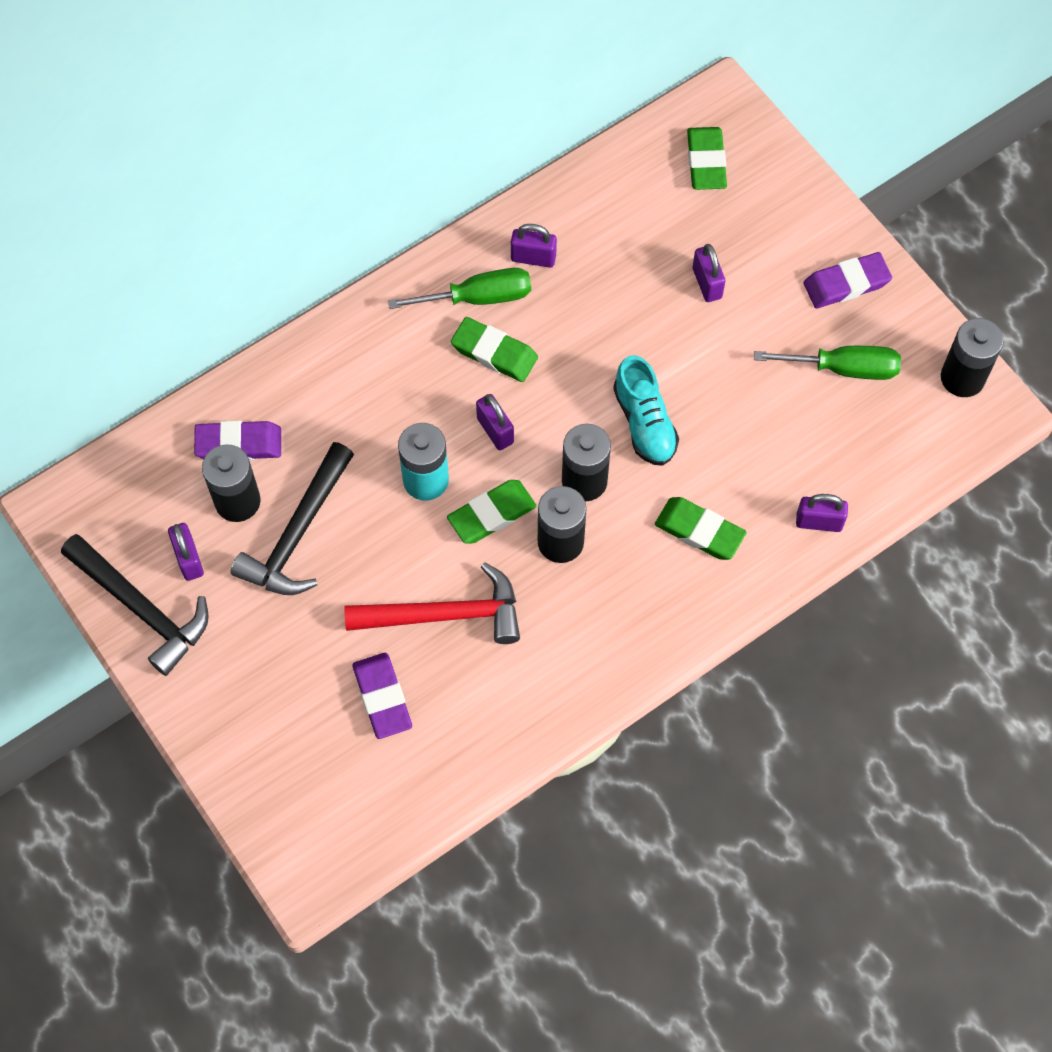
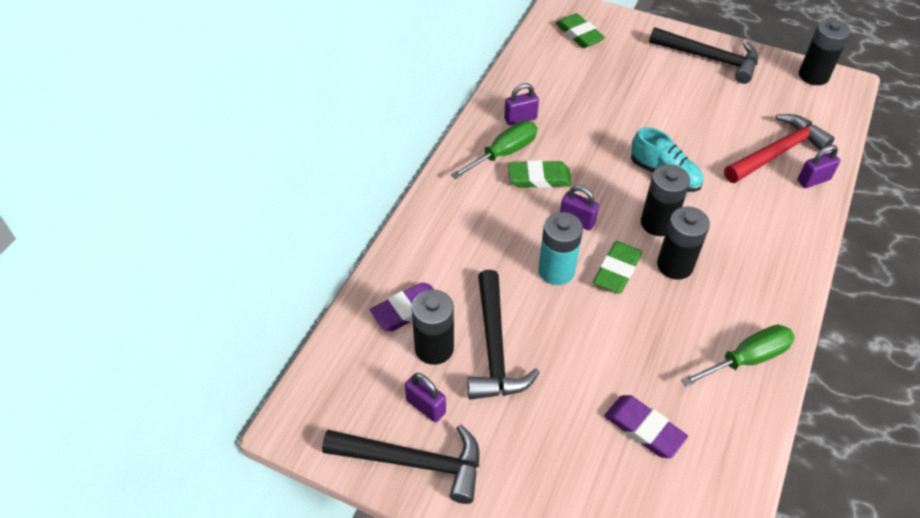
camera: 30 degrees left, 15 degrees down
red hammer [344,562,520,644] -> red hammer moved to [724,114,834,183]
green eraser [655,497,747,560] -> none
purple padlock [693,244,725,302] -> none
green screwdriver [754,346,901,380] -> green screwdriver moved to [681,325,795,387]
purple eraser [803,252,892,308] -> black hammer [649,27,758,84]

